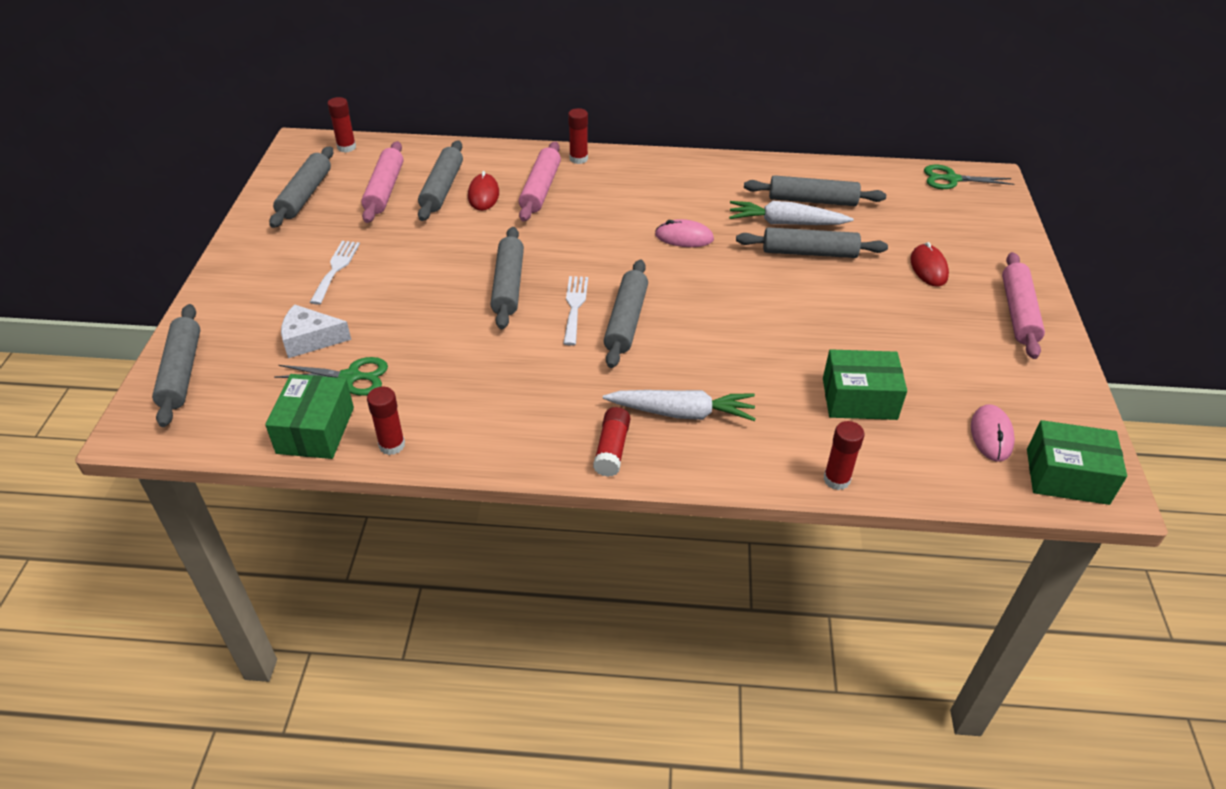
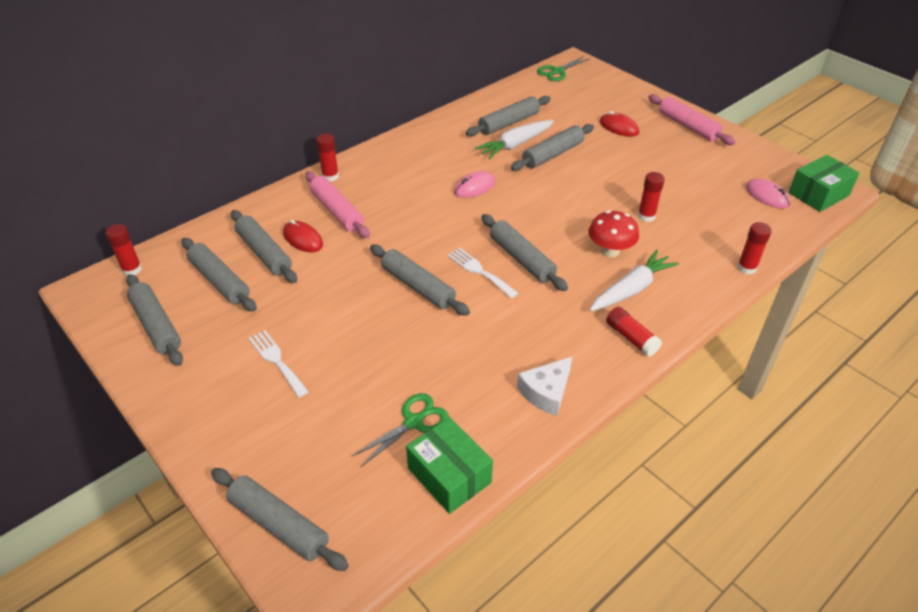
camera: 45 degrees left, 0 degrees up
white cheese [281,304,351,358] -> white cheese moved to [517,357,572,416]
pink rolling pin [361,141,403,223] -> grey rolling pin [182,238,257,312]
red glue stick [367,387,405,455] -> red glue stick moved to [638,172,665,222]
green box [823,349,907,420] -> none
none -> red mushroom [589,211,639,257]

